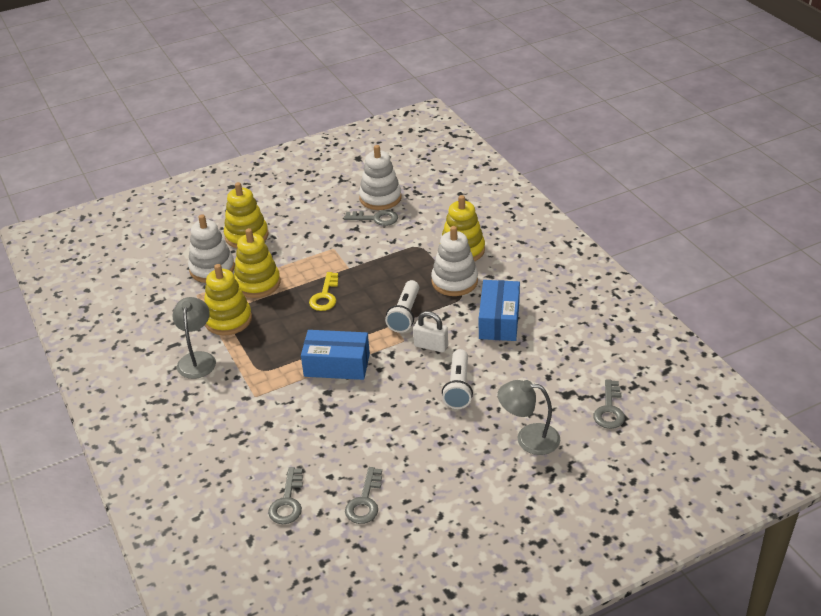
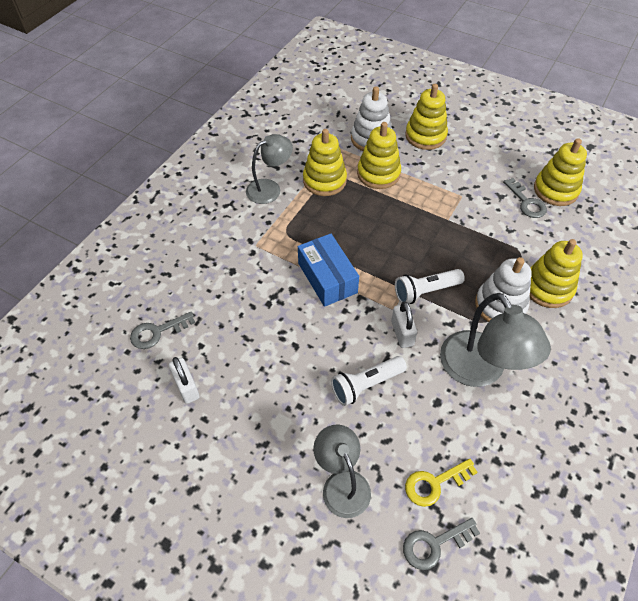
camera: 55 degrees right, 15 degrees up
yellow key [309,272,338,311] -> yellow key moved to [405,459,478,507]
grey key [345,467,382,524] -> white padlock [169,357,200,404]
white stacking toy [359,145,401,210] -> yellow stacking toy [534,138,587,206]
blue box [479,280,520,341] -> grey lamp [440,293,551,387]

